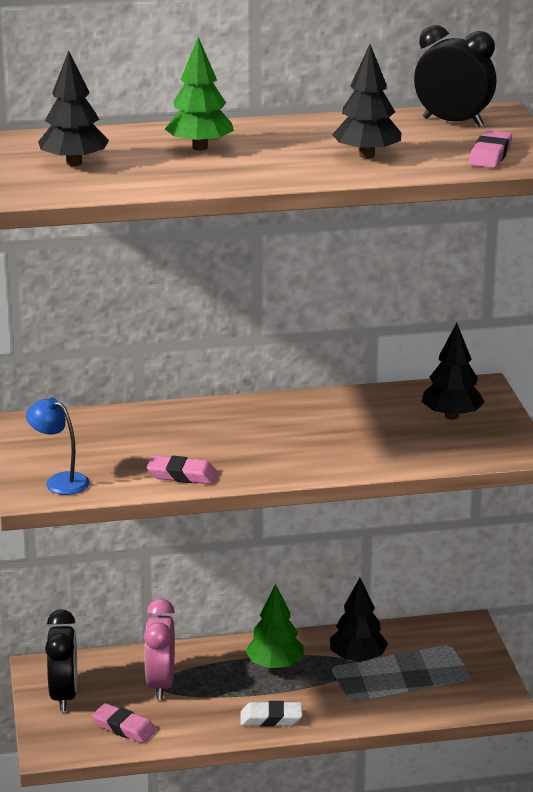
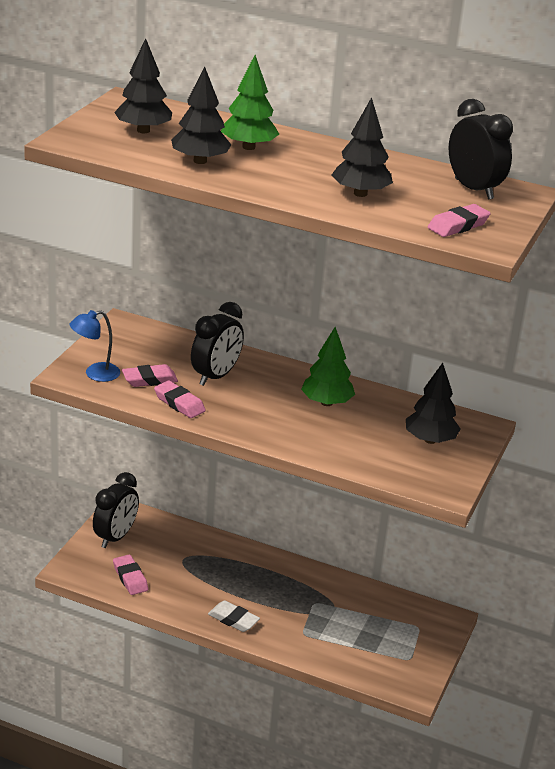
camera: 30 degrees right, 5 degrees up
blue lamp [26,397,90,495] -> blue lamp turned 90 degrees counterclockwise [70,310,120,382]
pink clock [144,599,175,700] -> none
green tree [245,584,304,670] -> green tree moved to [301,327,355,406]
black tree [330,578,388,662] -> black tree moved to [171,66,231,164]
none -> pink eraser [122,364,178,387]
none -> black clock [191,302,244,386]

